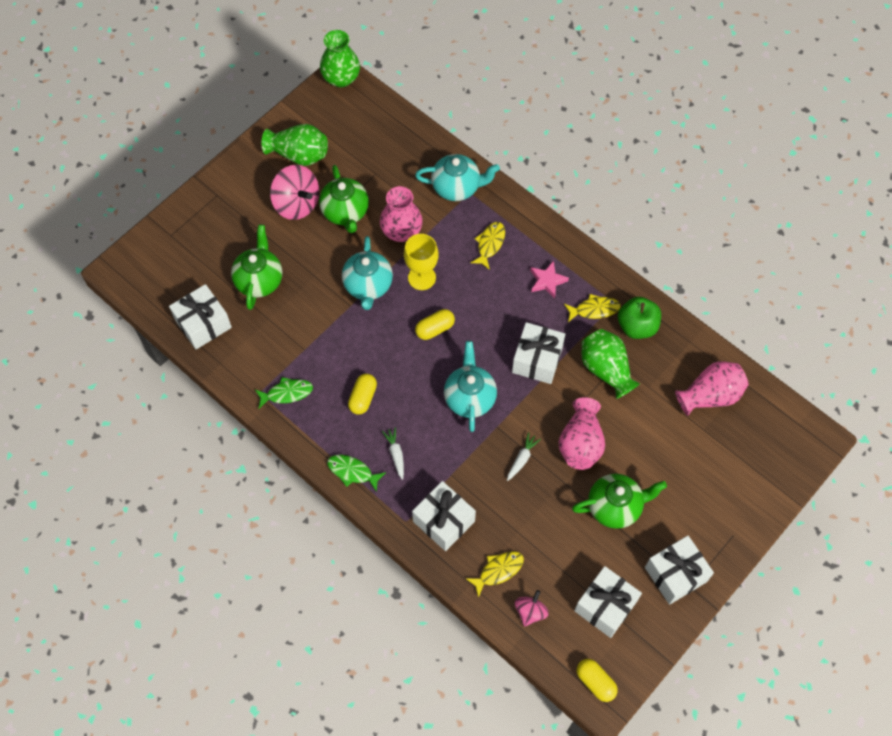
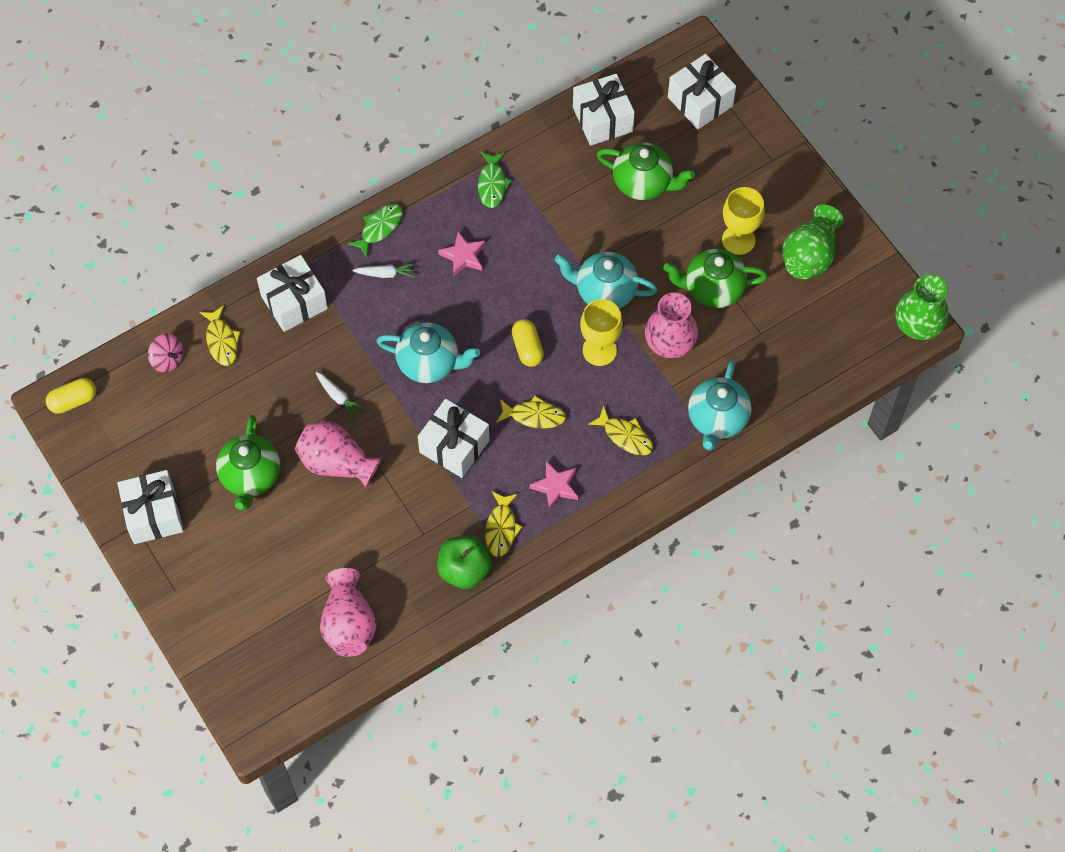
camera: 105 degrees right, 0 degrees up
pink spinning top [270,165,319,220] -> yellow goblet [722,187,765,255]
yellow capsule [348,374,377,415] -> pink star [438,231,485,277]
white gift [574,566,642,638] -> white gift moved to [668,54,736,129]
green vase [582,329,640,399] -> none
none -> yellow fish [496,396,566,429]

